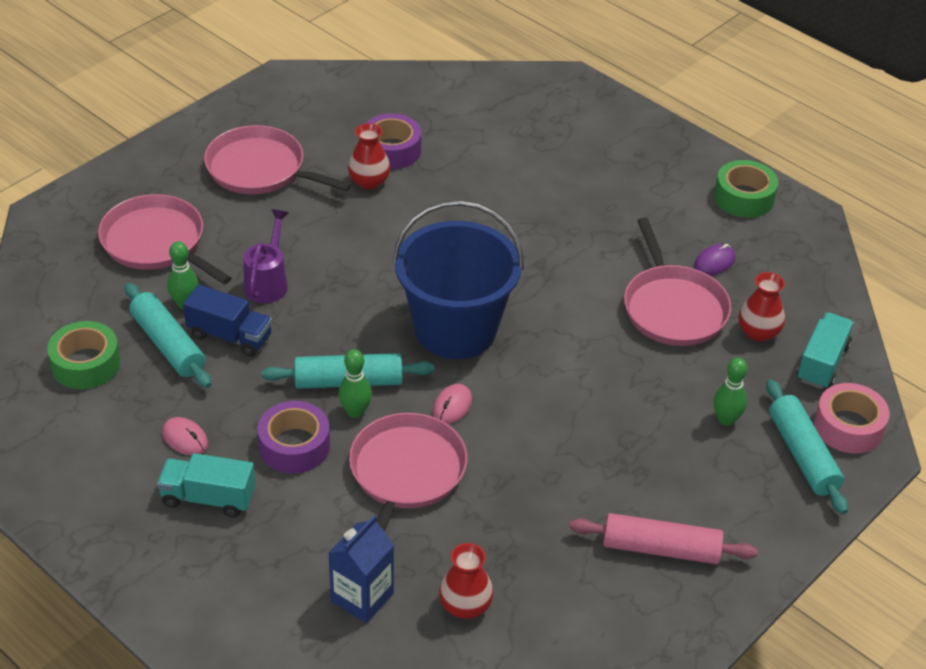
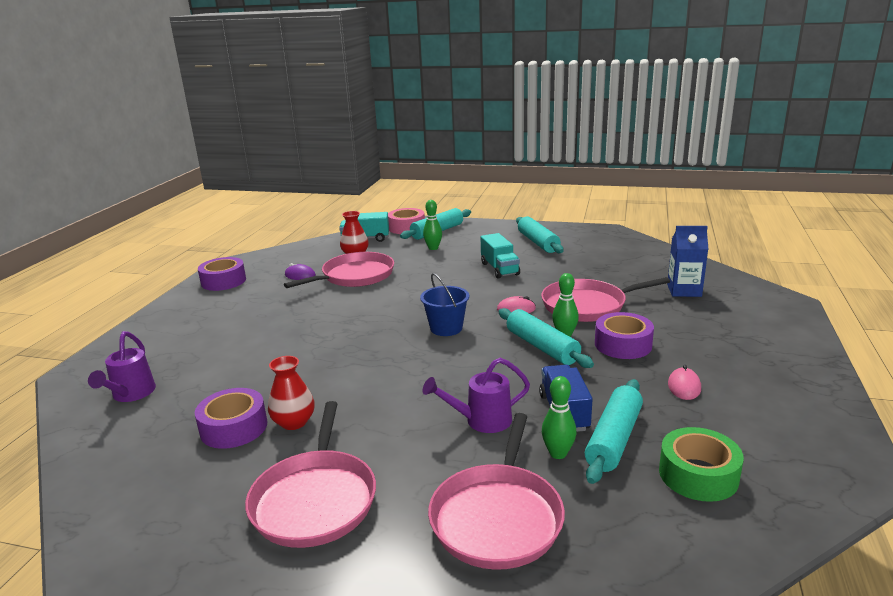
camera: 115 degrees left, 20 degrees down
turquoise truck [157,453,256,517] -> turquoise truck moved to [481,233,520,279]
blue bucket [393,200,524,359] -> blue bucket [420,273,469,336], size x0.50
red vase [439,543,494,619] -> none
pink rolling pin [570,513,758,564] -> turquoise rolling pin [516,217,564,253]
green tape [714,160,778,218] -> purple tape [198,257,246,291]
none -> purple watering can [88,331,156,402]

